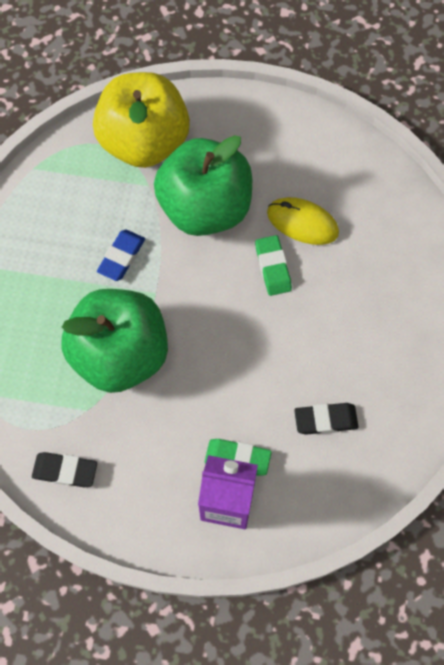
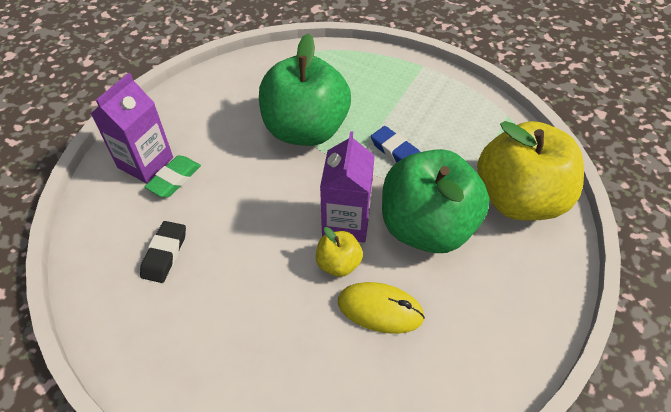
camera: 110 degrees right, 15 degrees down
black eraser [32,452,97,487] -> none
green eraser [255,235,292,296] -> yellow apple [316,227,363,277]
yellow mouse [267,197,339,245] -> yellow mouse turned 60 degrees clockwise [338,282,425,334]
none -> purple carton [320,131,375,243]

